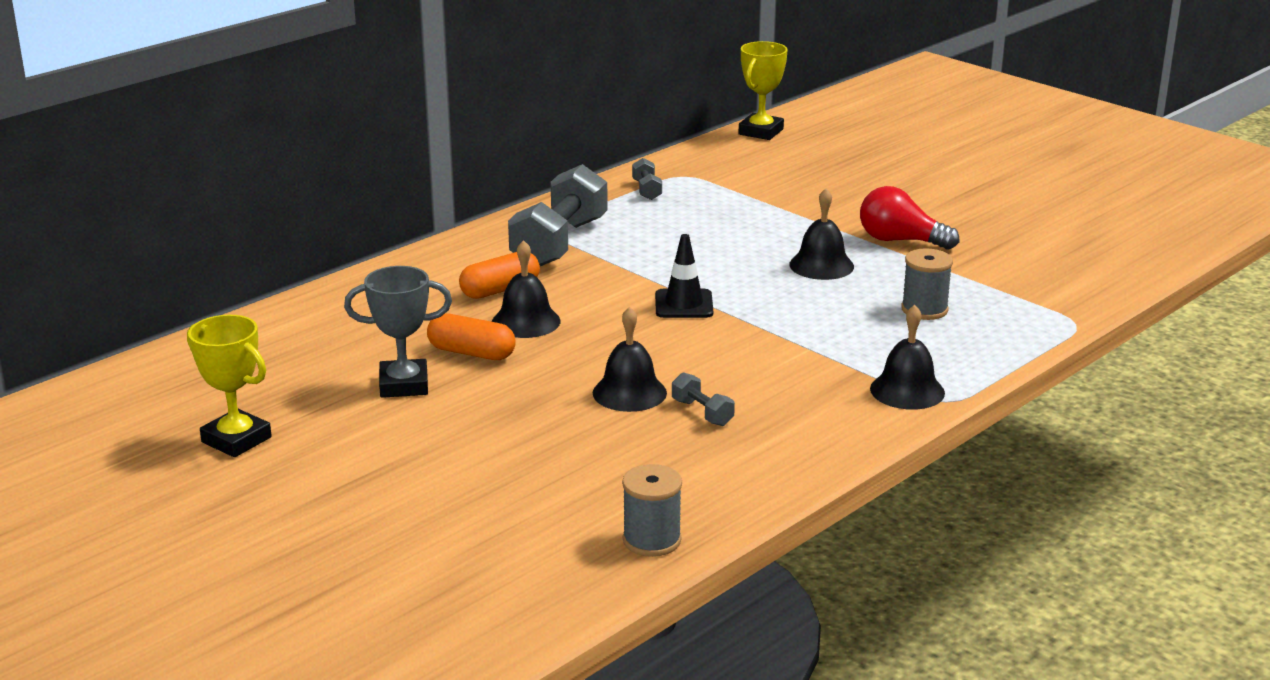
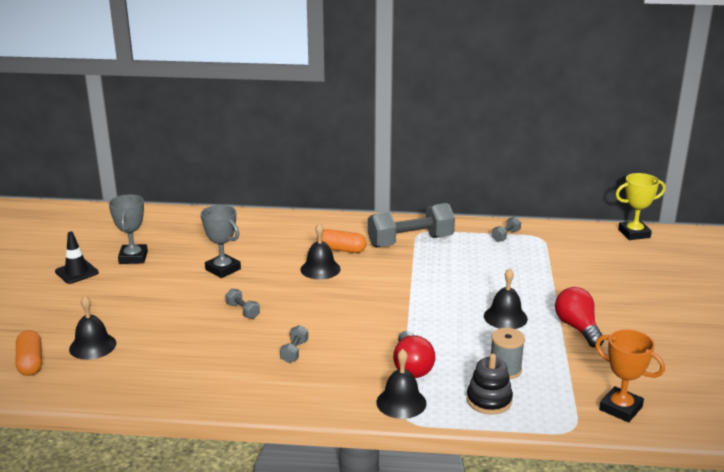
camera: 50 degrees right, 0 degrees up
yellow trophy [187,315,272,457] -> grey trophy [109,194,148,264]
orange capsule [427,313,516,360] -> orange capsule moved to [16,330,42,376]
black bell [593,306,667,412] -> black bell moved to [69,295,116,360]
grey spool [622,464,682,557] -> none
black traffic cone [655,234,713,318] -> black traffic cone moved to [55,232,99,284]
none -> grey dumbbell [225,289,260,319]
none -> red light bulb [393,331,436,378]
none -> black stacking toy [467,353,513,415]
none -> orange trophy [595,329,665,422]

